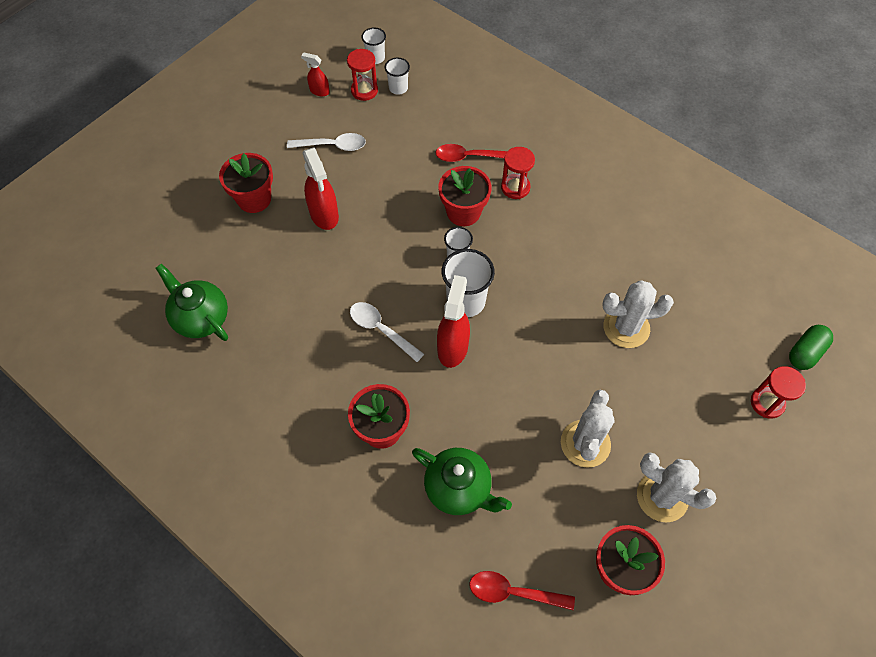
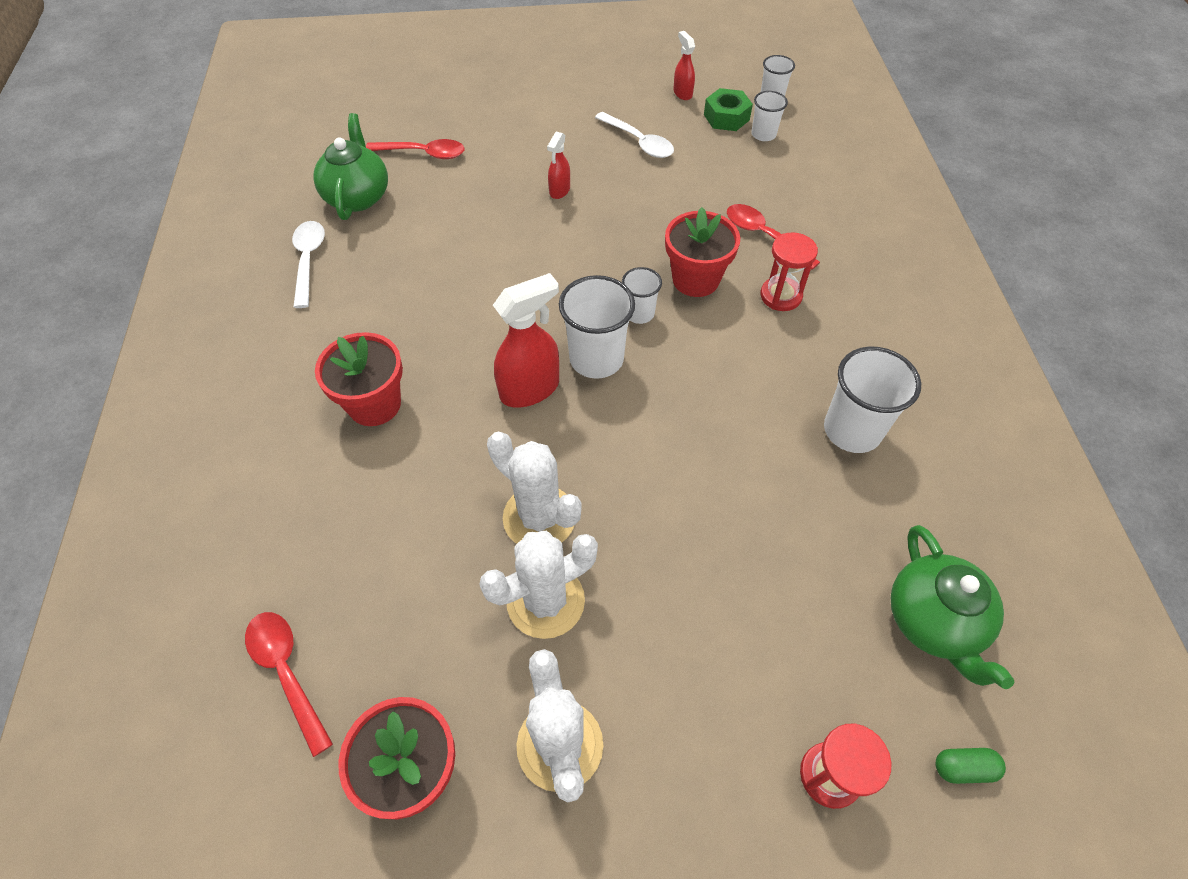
camera: 45 degrees right, 5 degrees down
red flower pot [219,153,273,213] -> none
red spray bottle [303,147,339,230] -> red spray bottle [547,132,570,199], size x0.55
red hourglass [347,49,378,101] -> green nut [704,88,753,131]
white spoon [350,302,424,362] -> white spoon moved to [292,221,325,308]
green teapot [412,448,512,515] -> green teapot moved to [891,525,1014,689]
white cactus [602,280,674,348] -> white cactus moved to [487,432,582,544]
green capsule [789,325,833,370] -> green capsule [936,748,1006,784], size x0.65
none -> red spoon [366,139,464,159]
none -> white cup [824,347,921,453]

